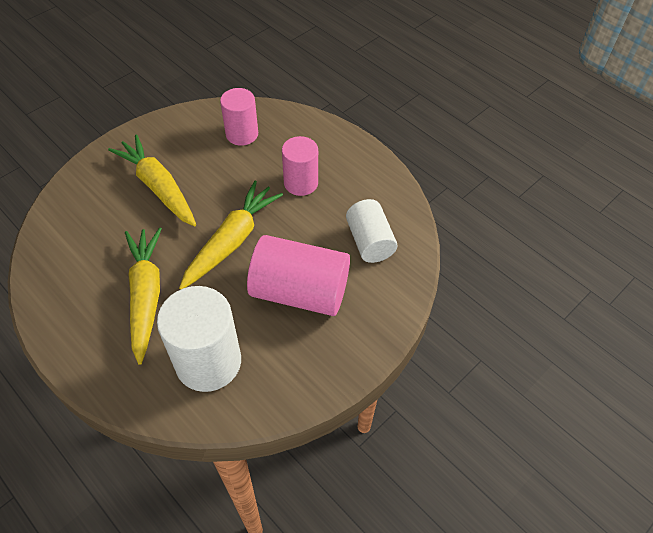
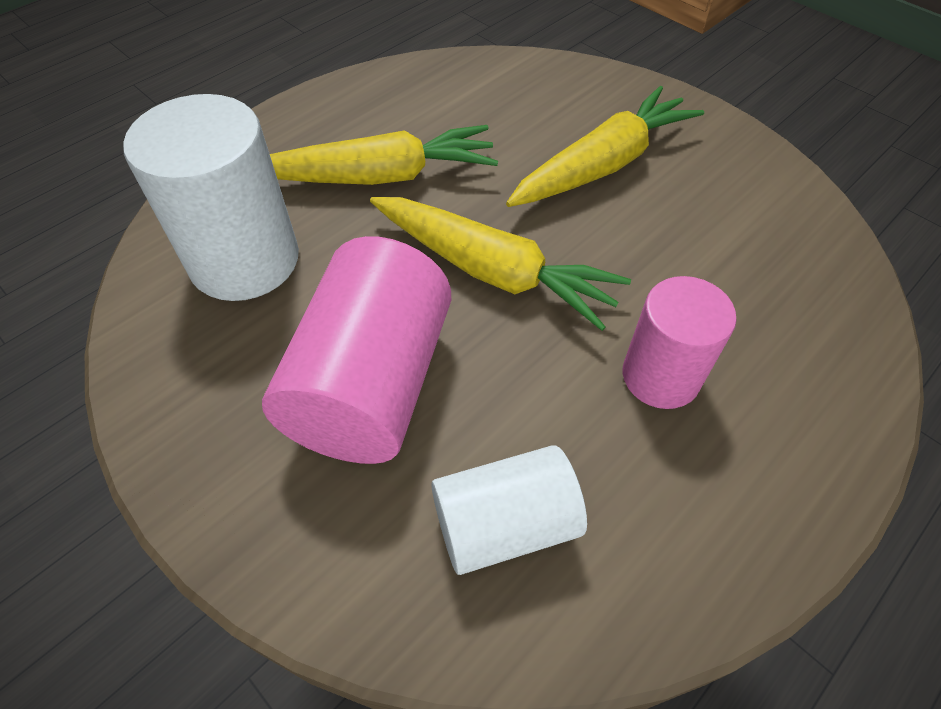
camera: 90 degrees right, 0 degrees up
pink cylinder [220,88,258,146] -> none

